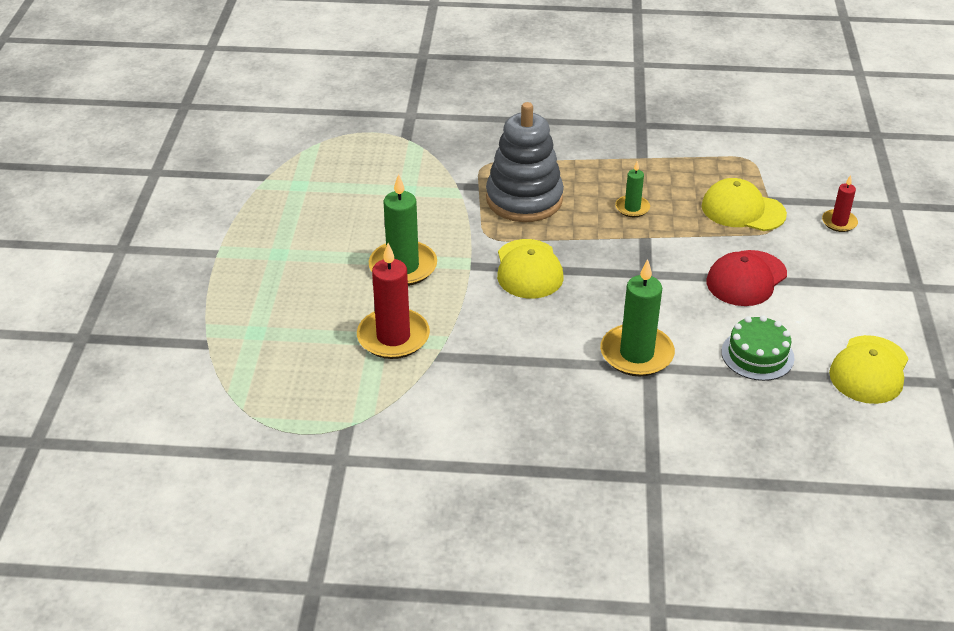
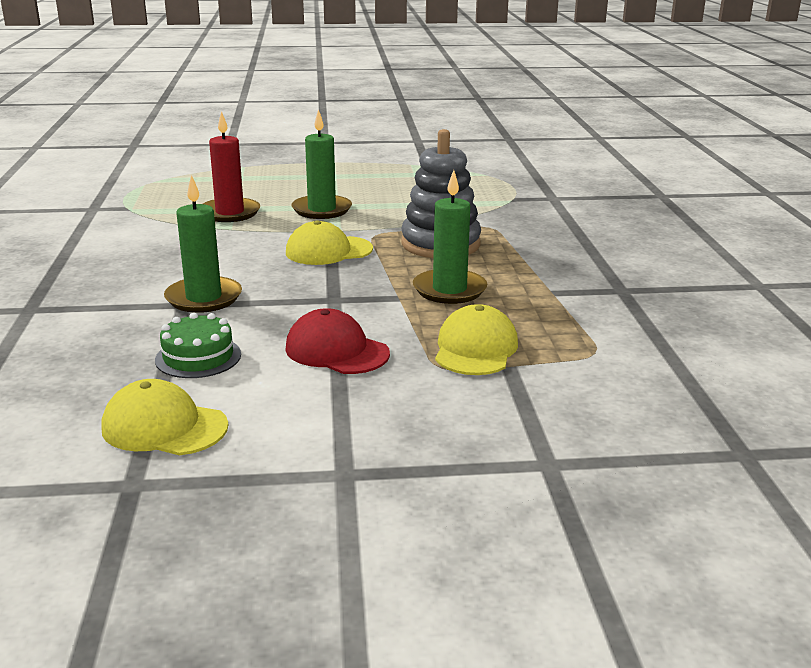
camera: 80 degrees right, 15 degrees down
green candle [615,161,650,217] -> green candle [413,170,487,304], size x1.87
red candle [822,175,858,232] -> none

